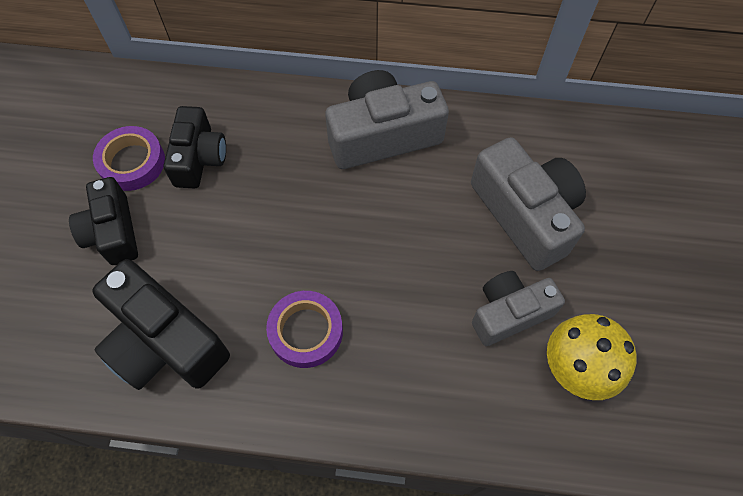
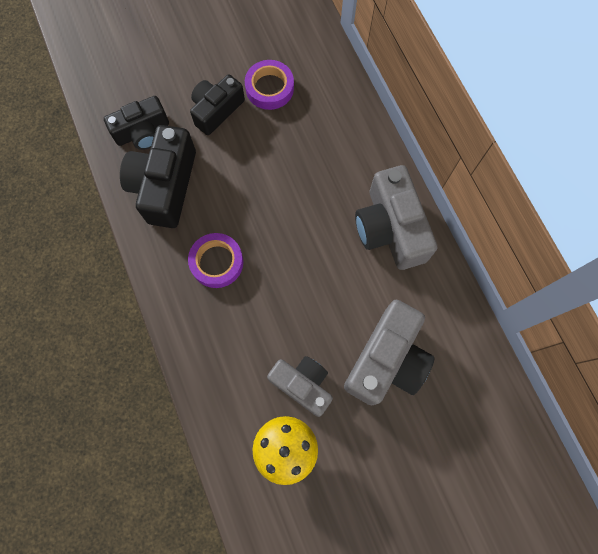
camera: 60 degrees right, 10 degrees up
black camera [164,106,226,189] -> black camera moved to [104,96,169,150]
grey camera [325,70,449,169] -> grey camera turned 150 degrees counterclockwise [355,165,437,270]

